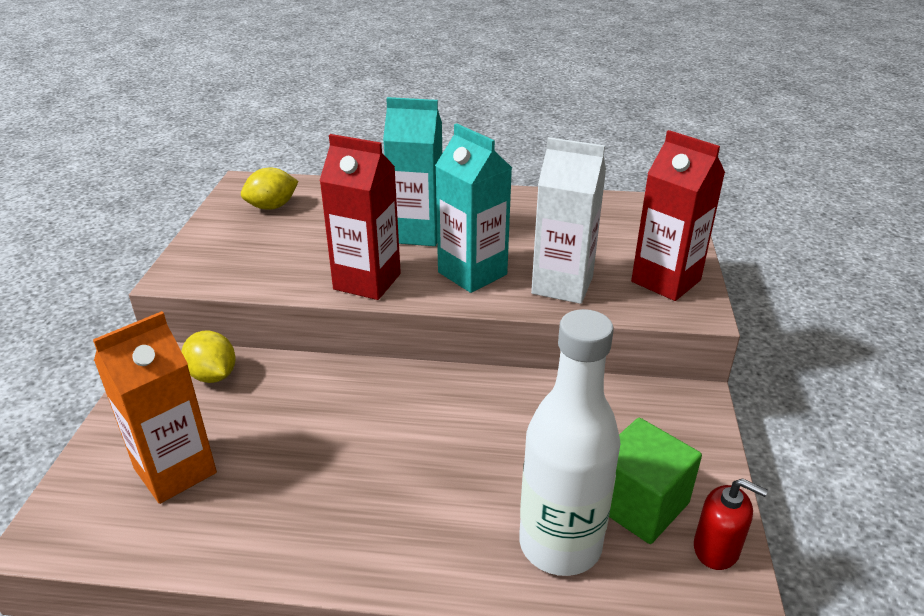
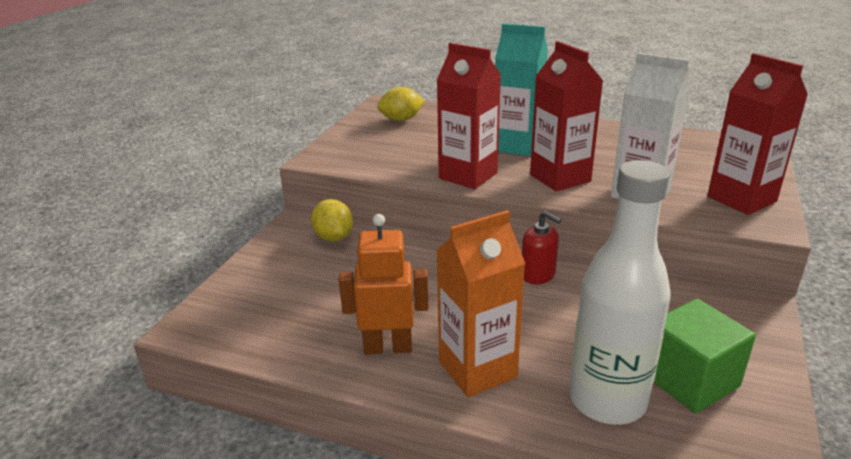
camera: 15 degrees right, 5 degrees down
orange carton [93,311,217,504] -> orange carton moved to [436,210,526,397]
turquoise carton [435,123,512,293] -> red carton [530,41,603,192]
red soap dispenser [694,478,768,570] -> red soap dispenser moved to [522,211,562,284]
none -> orange robot [339,214,428,354]

